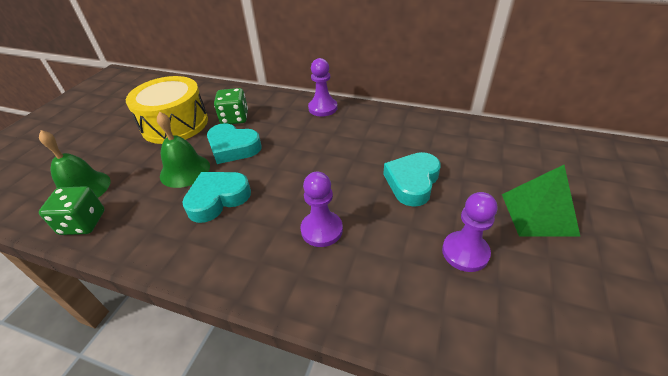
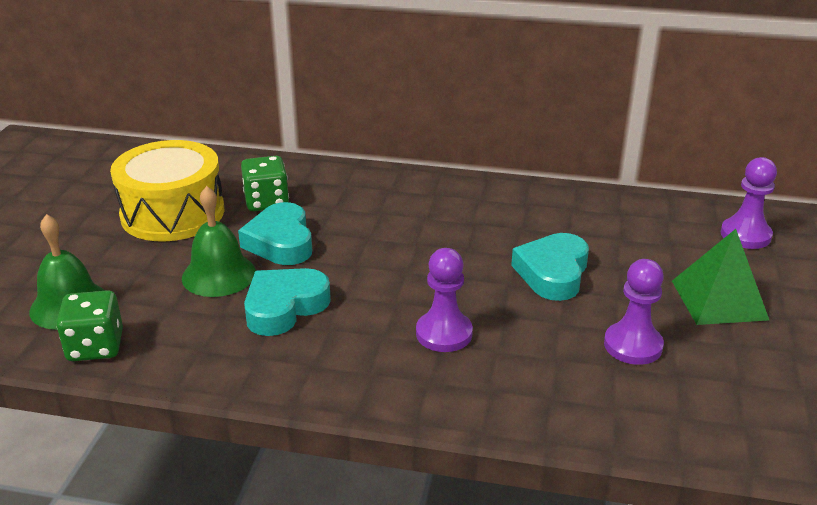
camera: 10 degrees left, 10 degrees down
turquoise heart [207,123,261,164] -> turquoise heart turned 60 degrees clockwise [238,202,312,265]
purple pawn [308,58,338,116] -> purple pawn moved to [721,157,777,249]

